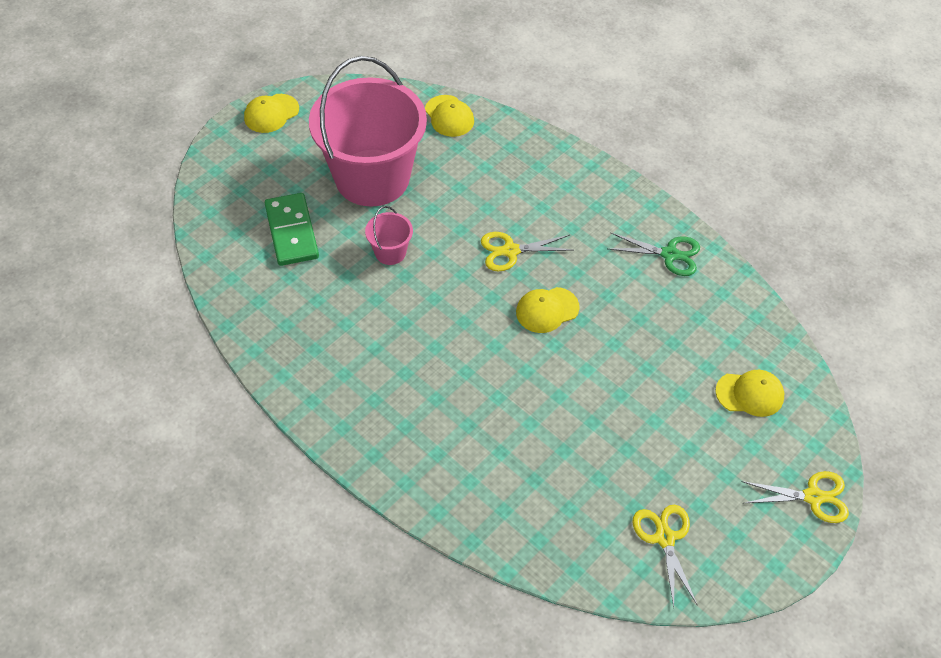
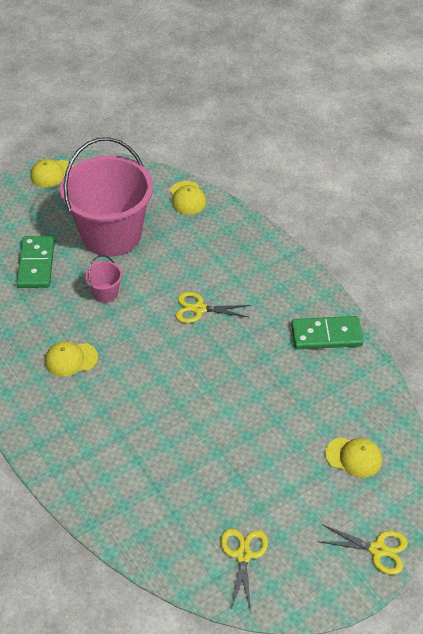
camera: 15 degrees right, 5 degrees down
yellow cap [516,287,580,333] -> yellow cap moved to [45,341,98,377]
green scissors [608,233,700,276] -> green domino [291,316,363,349]

